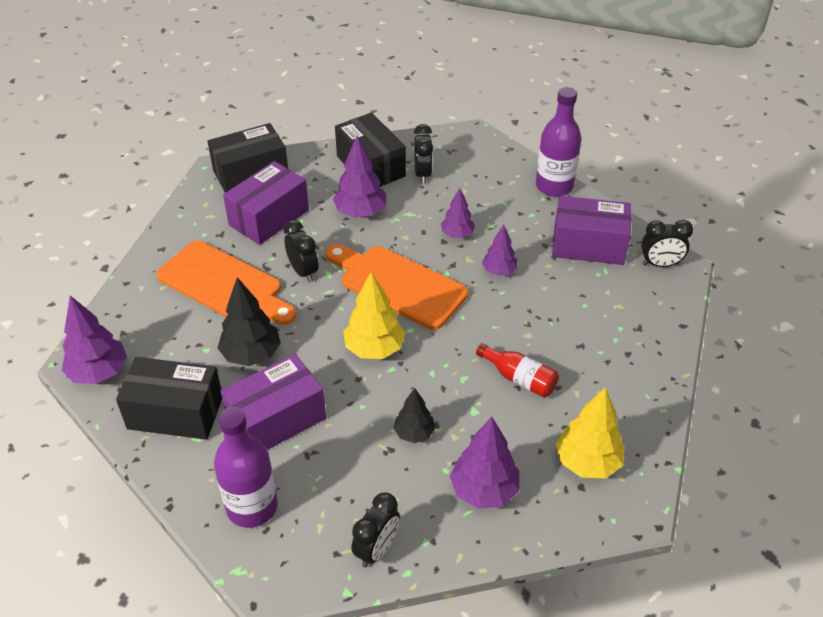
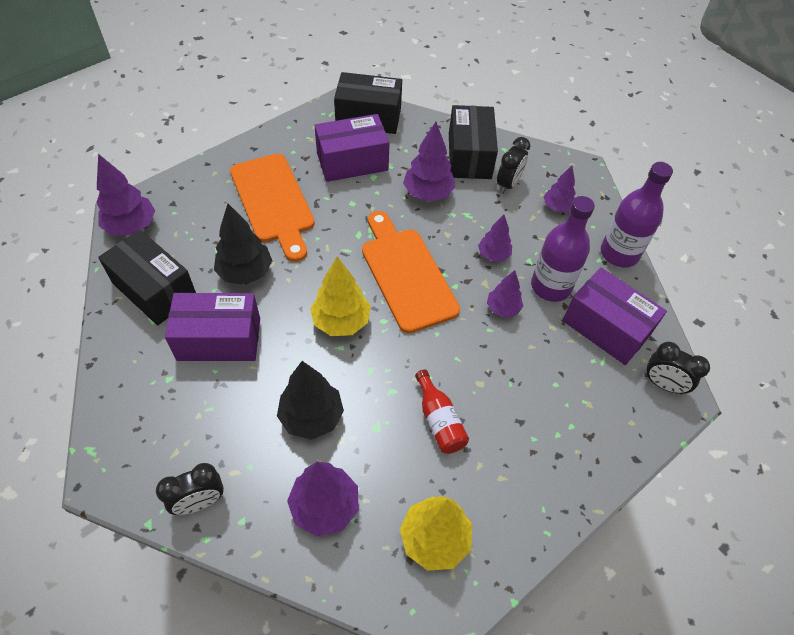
camera: 30 degrees right, 10 degrees up
purple bottle [214,407,278,528] -> purple bottle moved to [531,196,595,302]
black clock [284,220,319,283] -> none
black tree [394,388,435,443] -> black tree [277,361,344,440], size x1.60
none -> purple tree [544,165,576,212]

